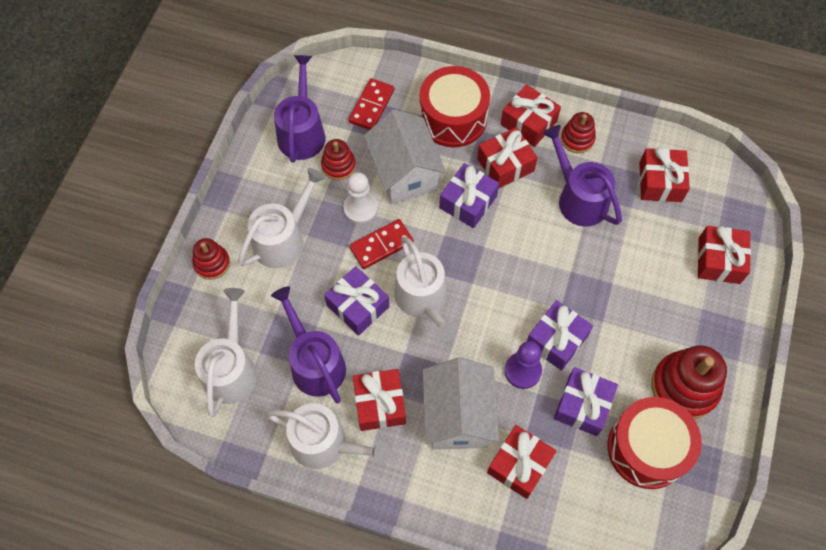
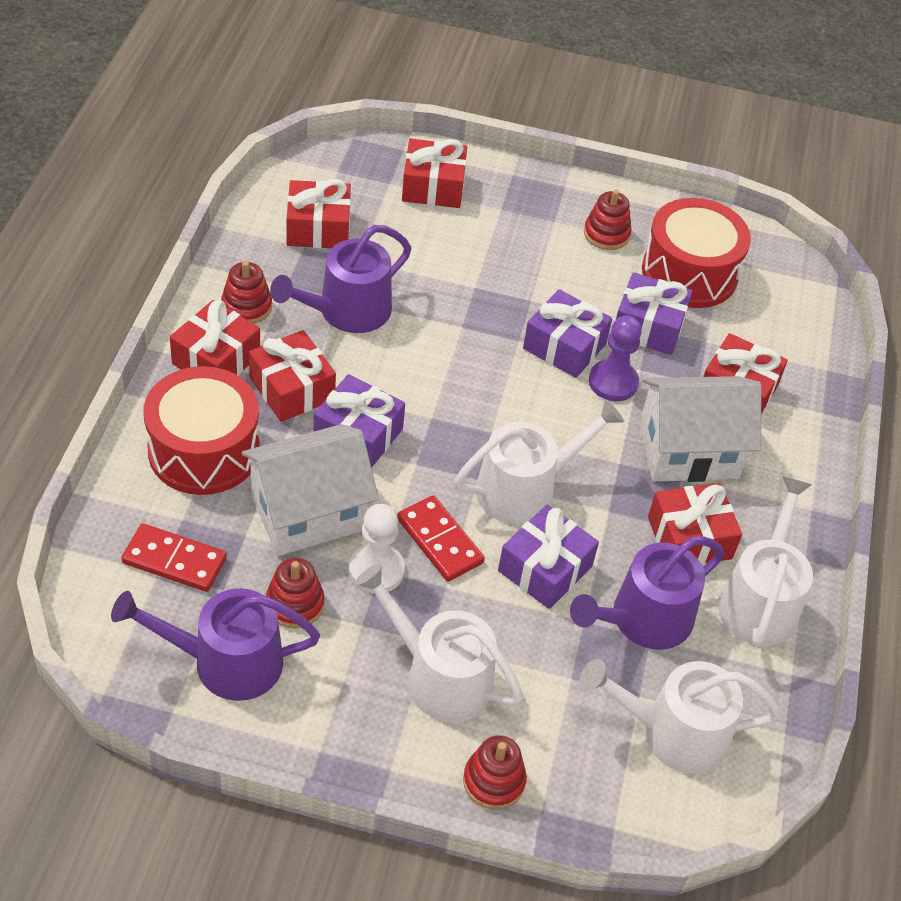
camera: 100 degrees left, 15 degrees down
red stacking toy [651,345,727,419] -> red stacking toy [584,189,632,250], size x0.57

